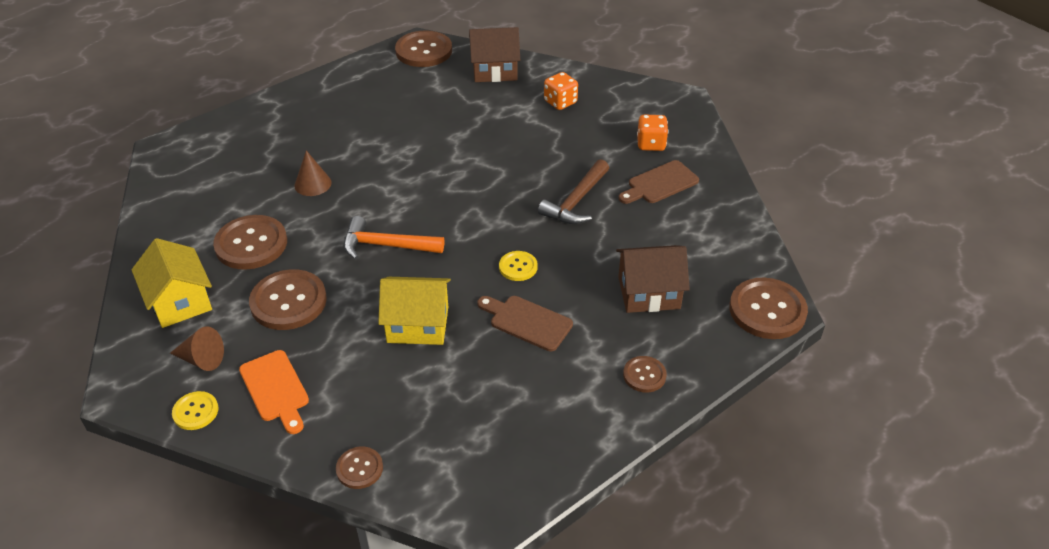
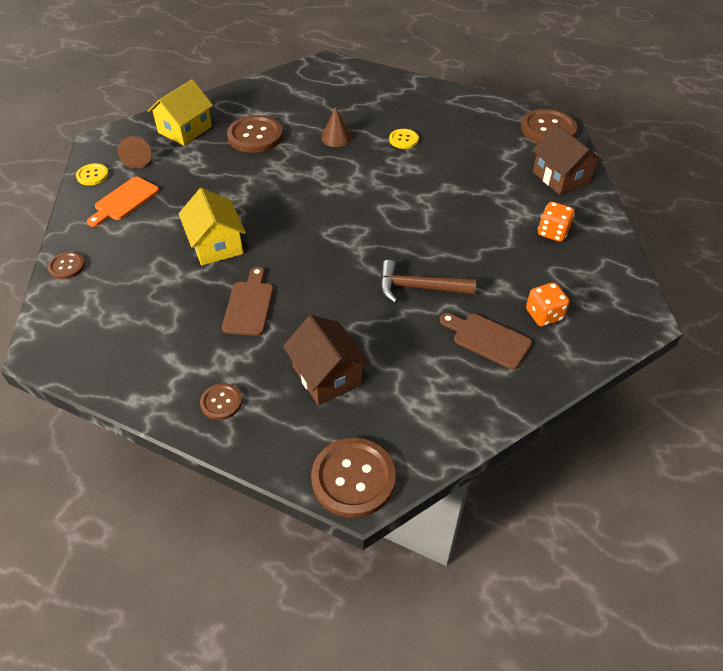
camera: 65 degrees right, 5 degrees up
brown button [249,269,327,330] -> none
orange hammer [344,216,444,260] -> none
yellow button [499,251,538,281] -> yellow button moved to [389,129,419,149]

